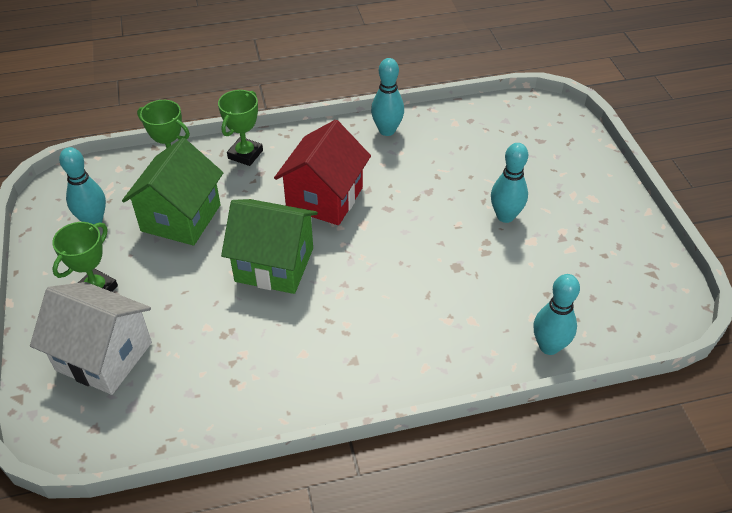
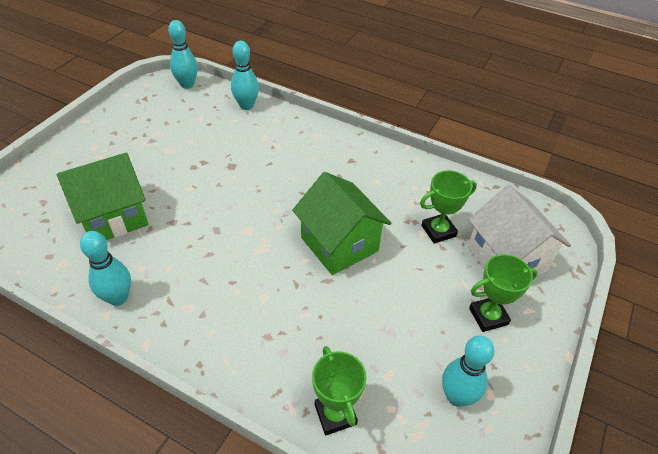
camera: 140 degrees left, 0 degrees up
green house [122,138,223,246] -> green house moved to [57,153,149,240]
green trophy [218,90,263,166] -> green trophy moved to [420,170,477,244]
red house [274,120,371,225] -> none
turquoise bowling pin [491,143,528,223] -> turquoise bowling pin moved to [168,20,198,89]

